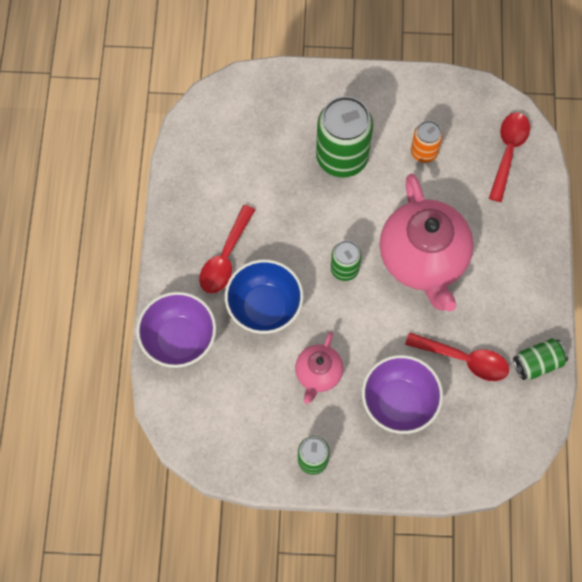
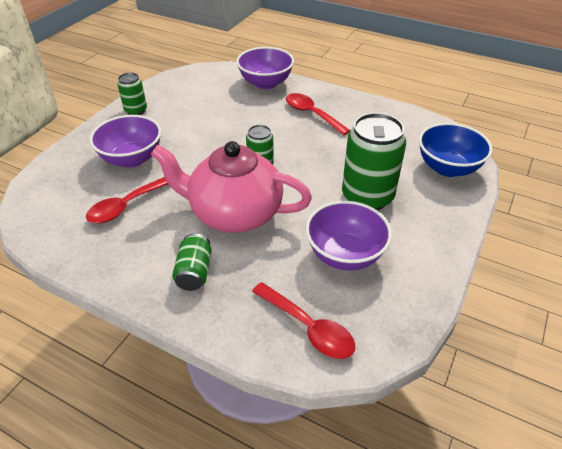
camera: 115 degrees right, 25 degrees down
blue bowl [225,259,303,334] -> blue bowl moved to [419,123,493,177]
pink teapot [295,332,343,404] -> none
orange can [411,121,443,163] -> purple bowl [306,201,392,270]
green can [513,338,568,380] -> green can moved to [172,233,212,291]

